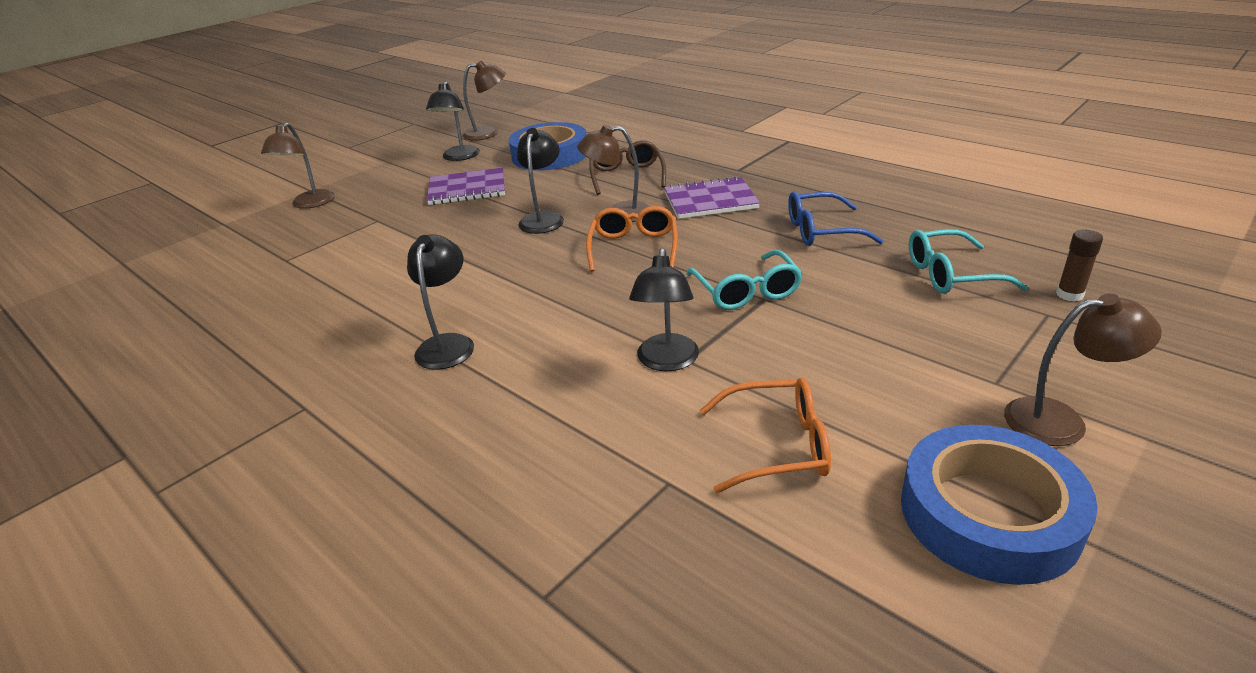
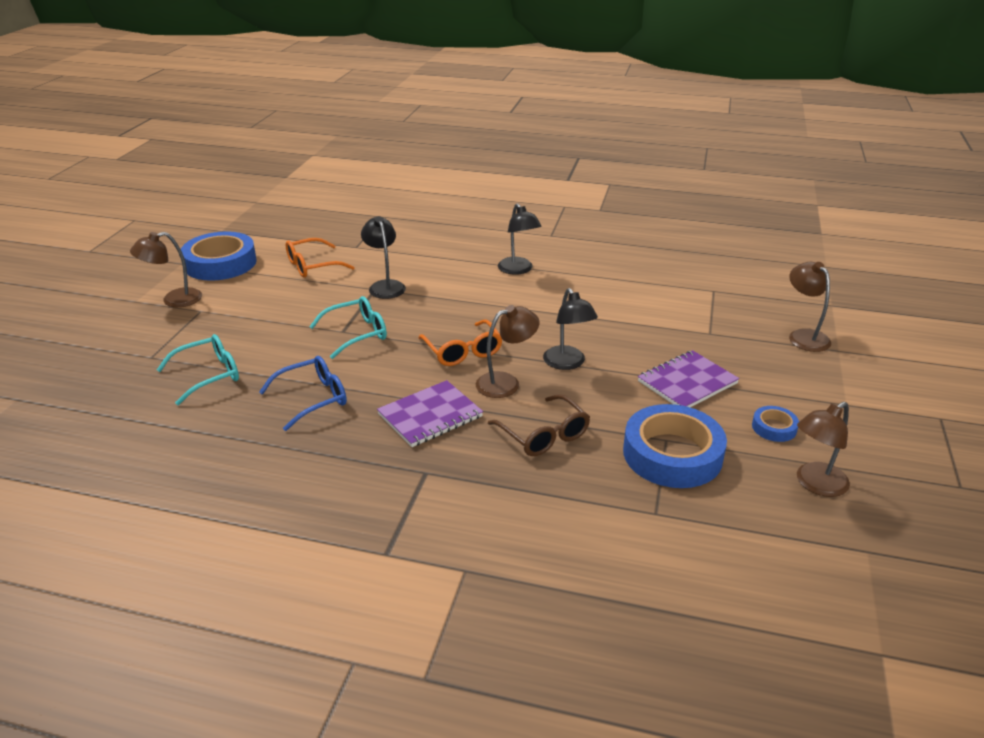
camera: 150 degrees right, 0 degrees up
black lamp [426,81,480,161] -> blue tape [752,406,799,442]
turquoise glasses [686,250,803,310] -> turquoise glasses turned 105 degrees clockwise [309,296,387,359]
brown glue stick [1056,230,1103,302] -> none

